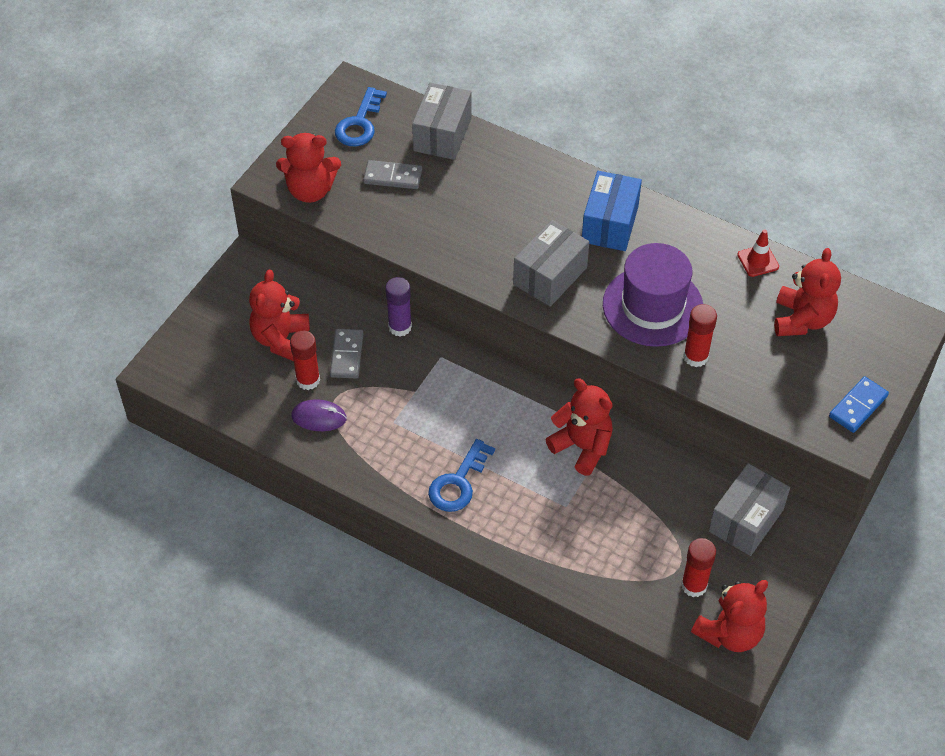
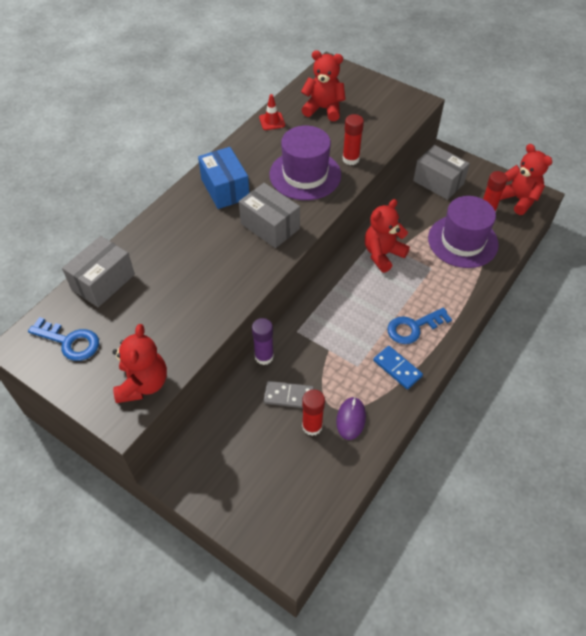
camera: 85 degrees left, 0 degrees up
red teddy bear [249,270,310,361] -> none
grey domino [363,160,422,189] -> none
grey box [412,83,471,160] -> grey box turned 75 degrees counterclockwise [62,236,135,307]
blue key [428,439,495,512] -> blue key turned 120 degrees clockwise [387,307,452,344]
blue box [582,171,642,251] -> blue box turned 45 degrees clockwise [198,147,249,209]
blue domino [829,377,889,433] -> blue domino moved to [373,346,423,389]
none -> purple hat [428,196,499,268]

